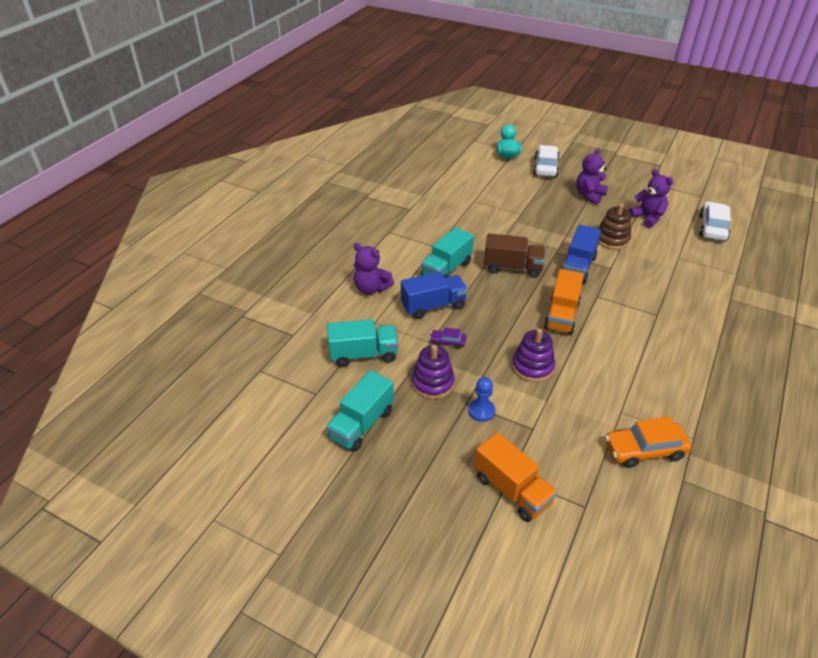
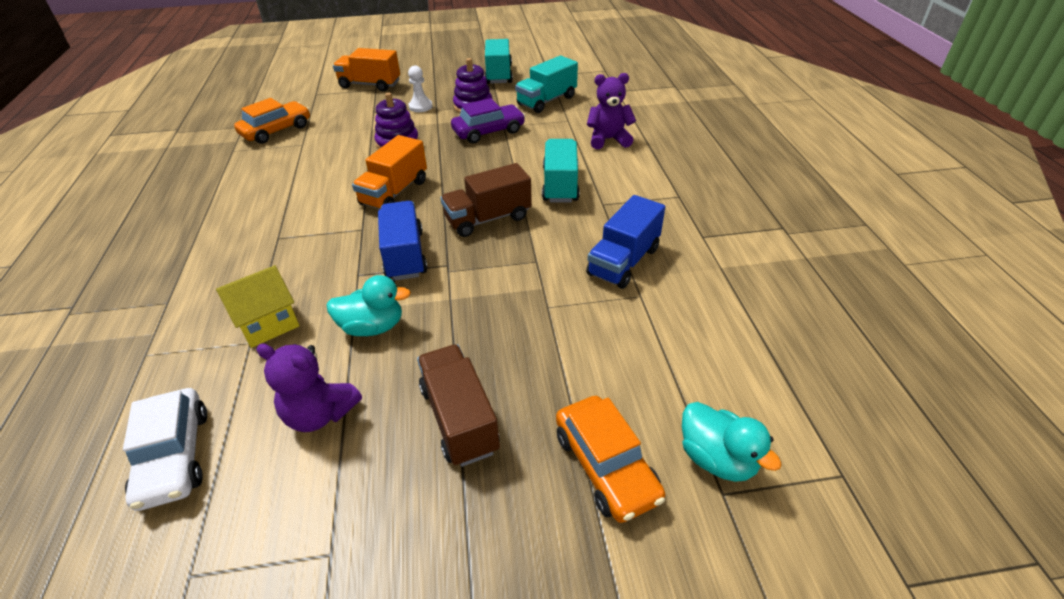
camera: 145 degrees right, 0 degrees up
blue truck [401,272,468,319] -> blue truck moved to [586,195,665,289]
purple car [430,327,467,349] -> purple car [451,98,525,143], size x1.92
blue pawn [468,377,495,422] -> white pawn [408,65,433,112]
white car [533,145,560,177] -> orange car [556,396,665,523]
orange truck [544,269,584,335] -> orange truck turned 135 degrees counterclockwise [352,135,427,209]
purple teddy bear [576,148,608,205] -> brown truck [417,344,500,467]
brown stacking toy [598,203,631,250] -> turquoise duck [326,275,411,336]
none -> yellow house [216,265,299,348]

